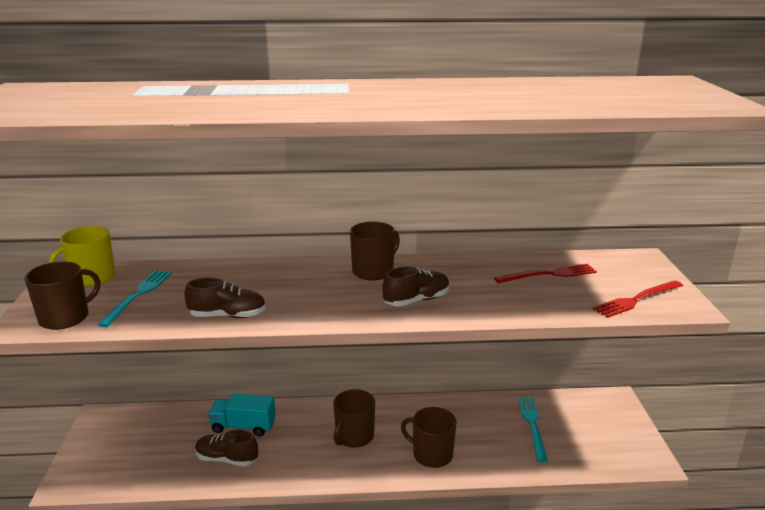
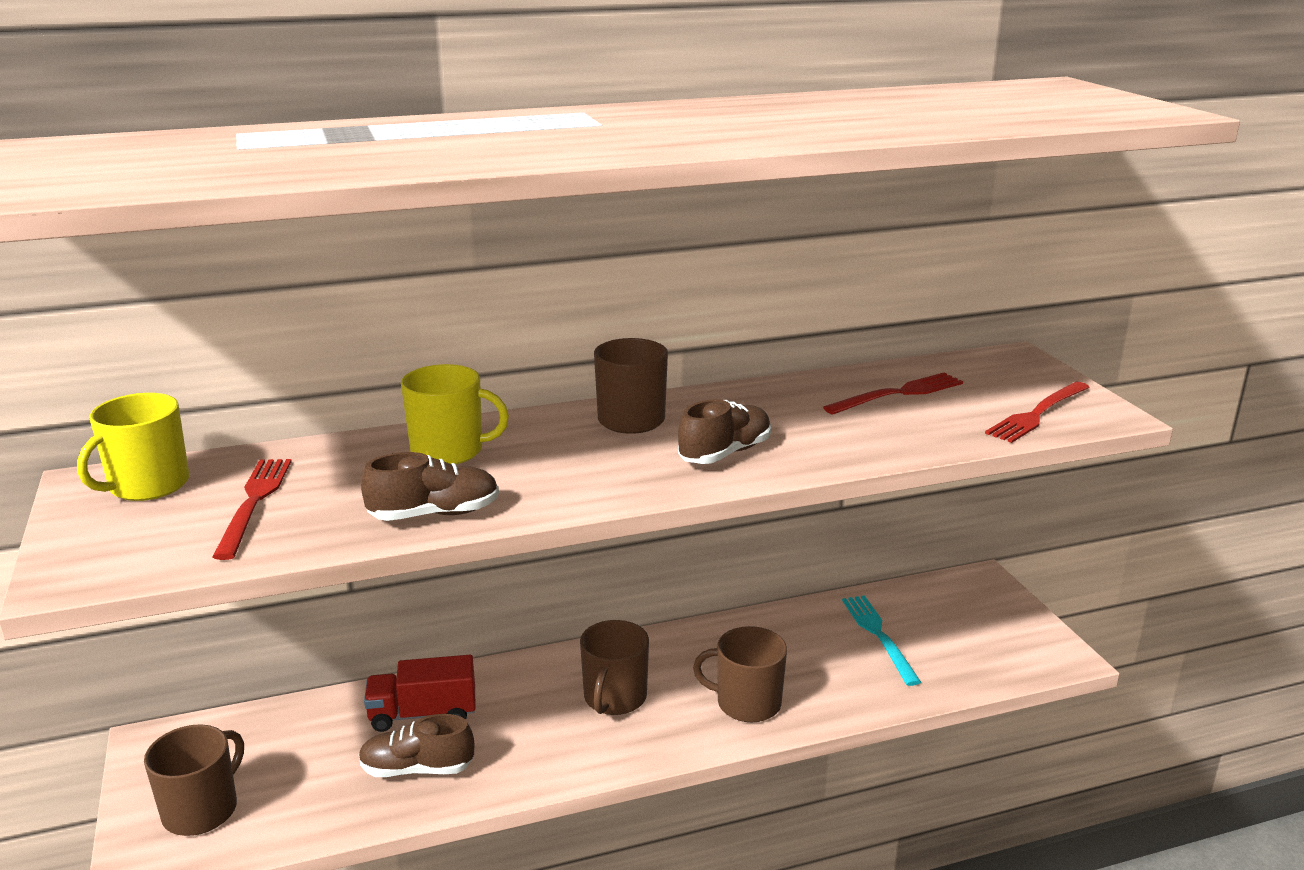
camera: 15 degrees left, 0 degrees up
brown mug [25,262,100,330] -> brown mug moved to [144,724,244,836]
turquoise fork [97,270,172,327] -> red fork [212,459,292,560]
turquoise truck [208,394,276,437] -> red truck [364,655,475,732]
none -> yellow mug [401,364,509,464]

